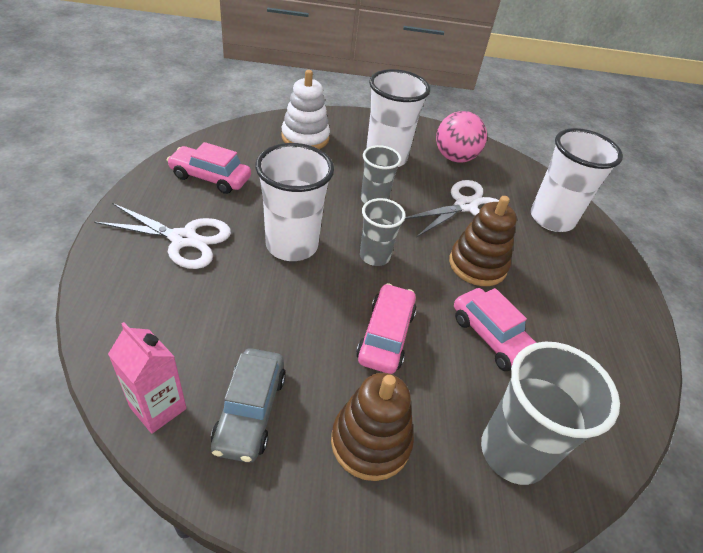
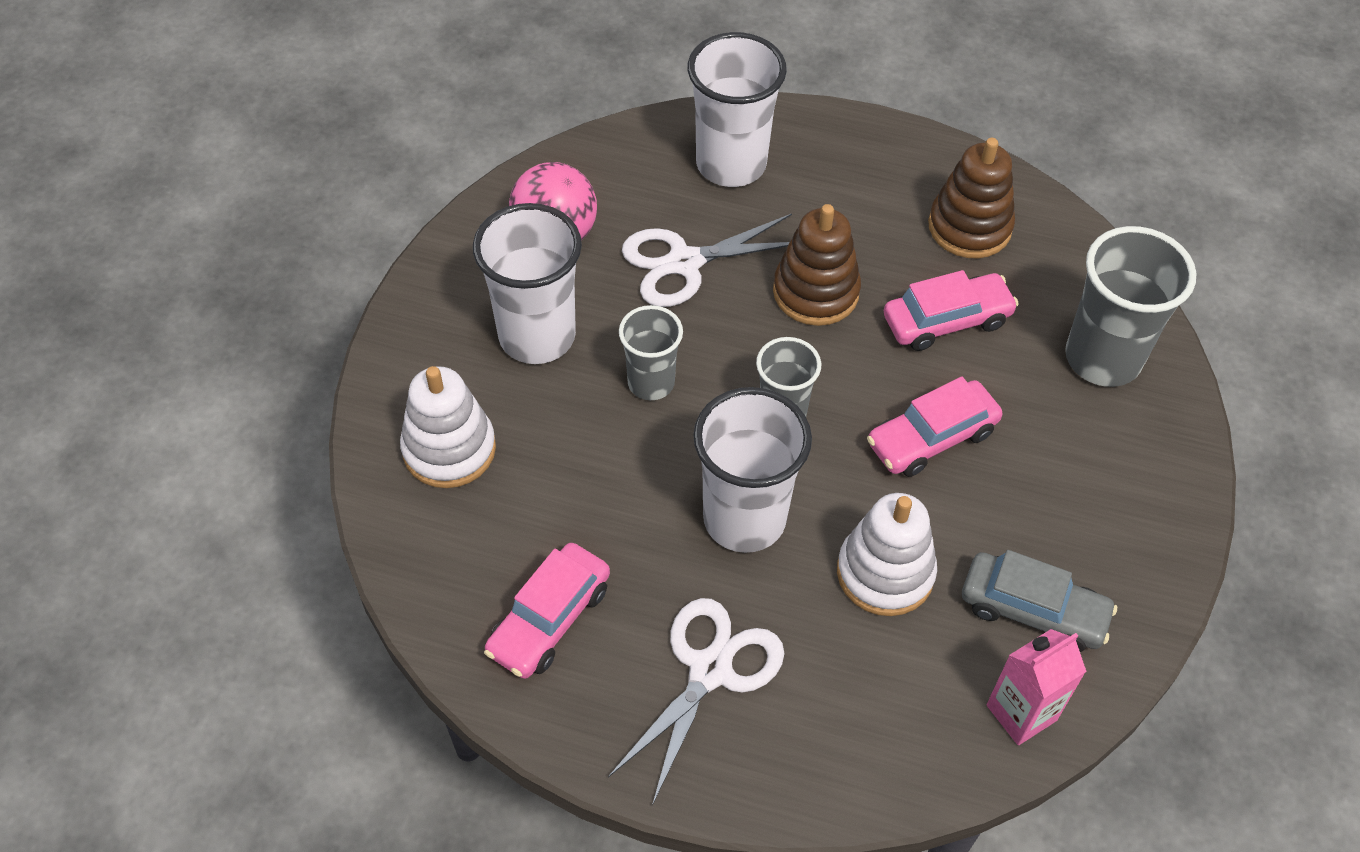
camera: 70 degrees left, 10 degrees up
brown stacking toy [331,373,414,481] -> brown stacking toy moved to [928,138,1015,258]
pink car [356,283,416,374] -> pink car turned 60 degrees counterclockwise [867,377,1002,477]
white scissors [405,180,499,238] -> white scissors turned 90 degrees counterclockwise [622,214,792,307]
none -> white stacking toy [837,493,937,616]

